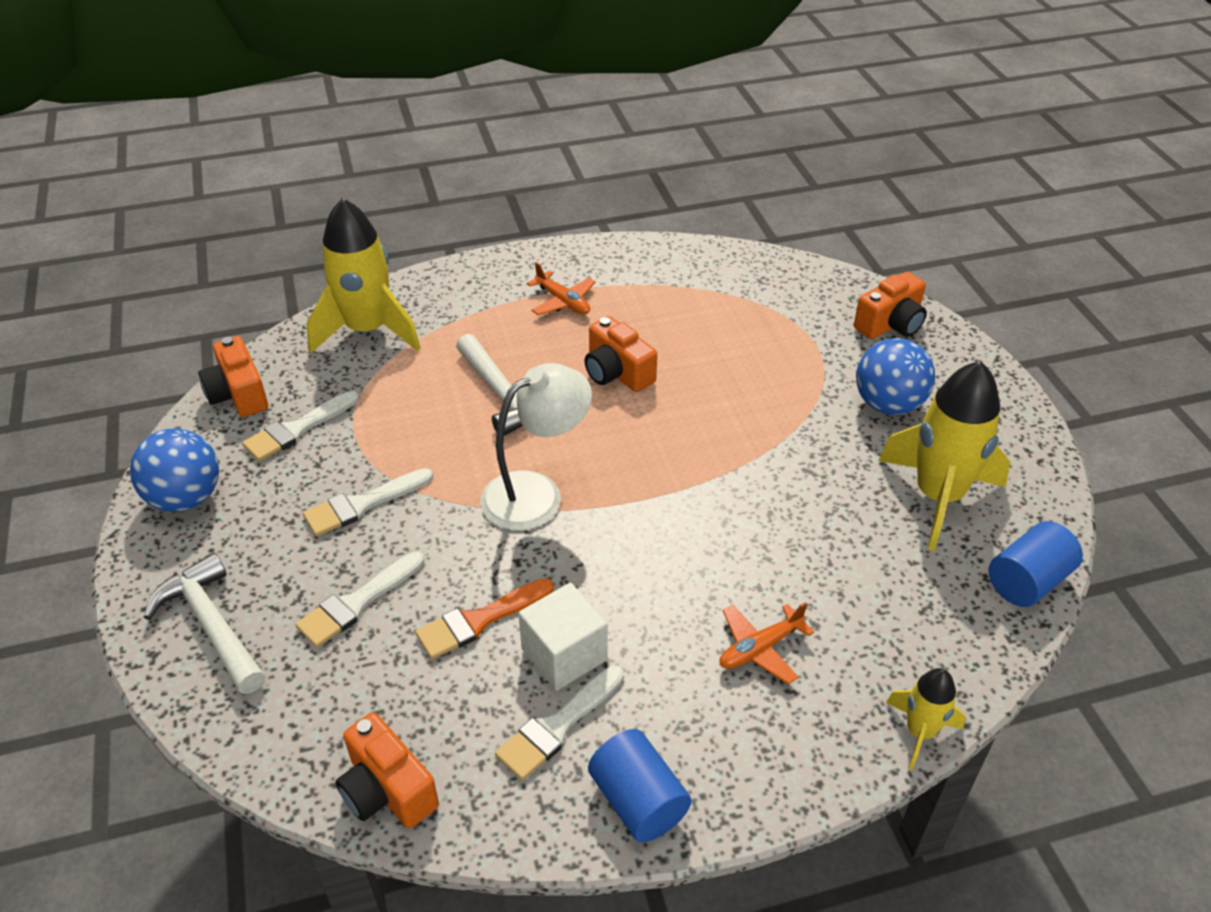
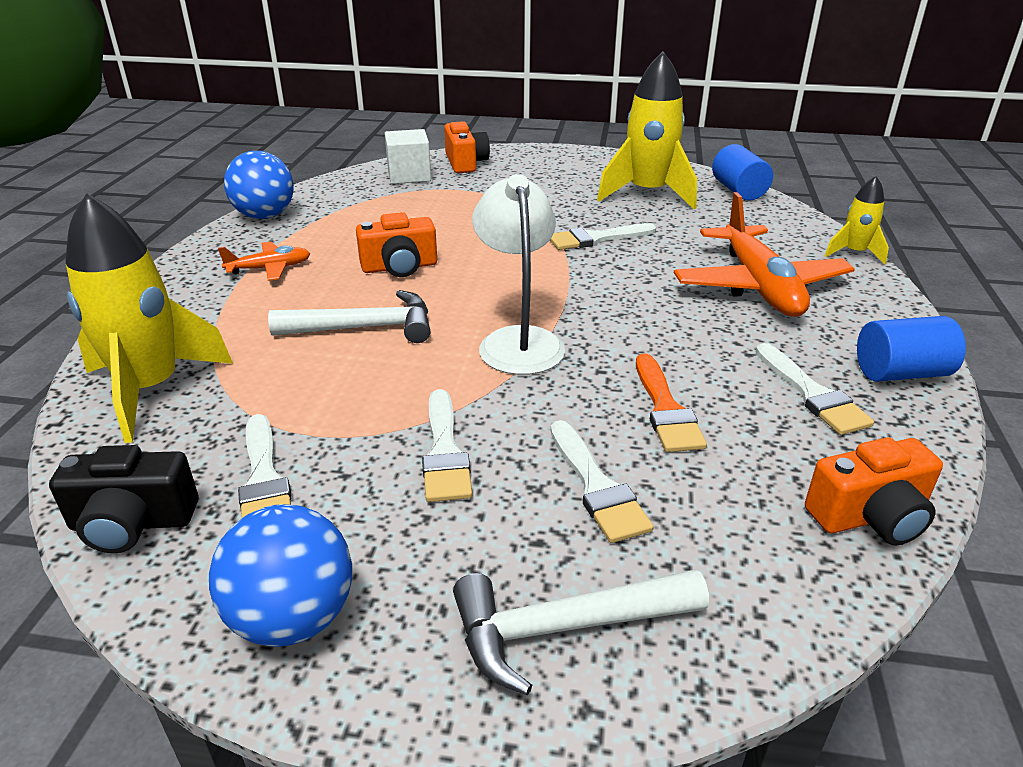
camera: 65 degrees left, 10 degrees down
orange camera [198,336,268,417] -> black camera [49,445,198,553]
white cube [518,583,608,691] -> white cube moved to [385,129,431,184]
orange plane [719,602,814,684] -> orange plane [674,192,855,317], size x2.03
blue ball [856,338,935,415] -> blue ball moved to [224,151,294,219]
none -> white brush [550,223,656,250]

